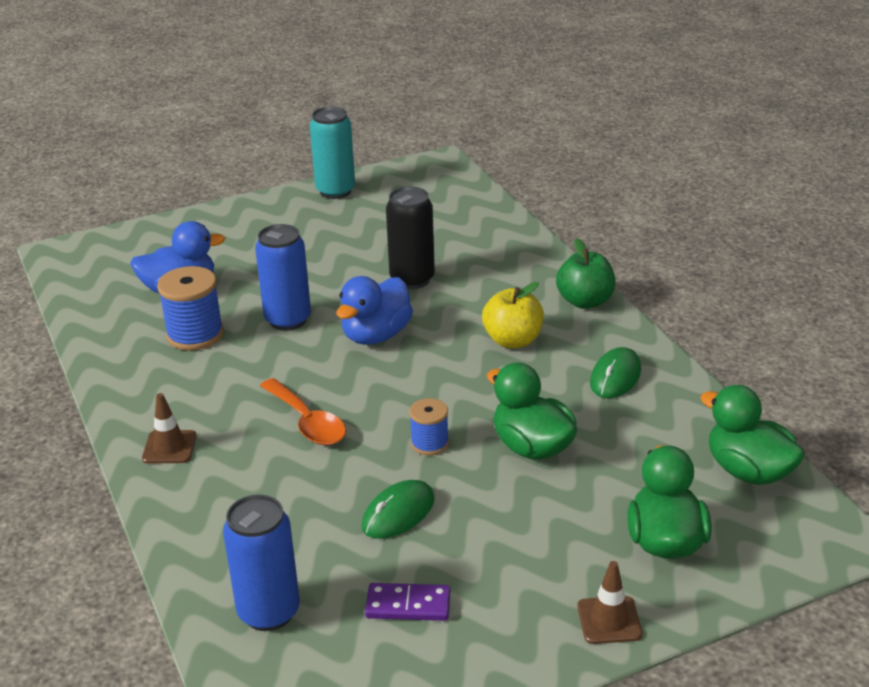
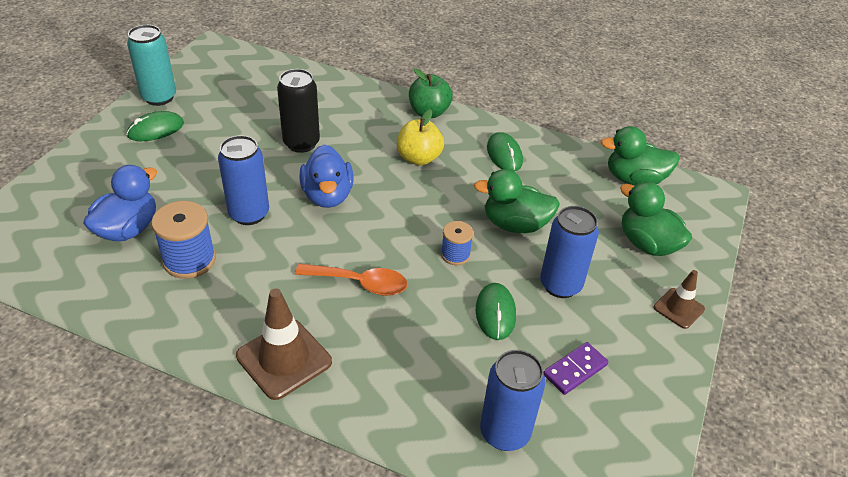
camera: 45 degrees left, 10 degrees up
brown traffic cone [142,393,197,464] -> brown traffic cone [236,288,332,400], size x1.71
none -> green mouse [126,111,184,141]
none -> blue can [540,206,599,298]

